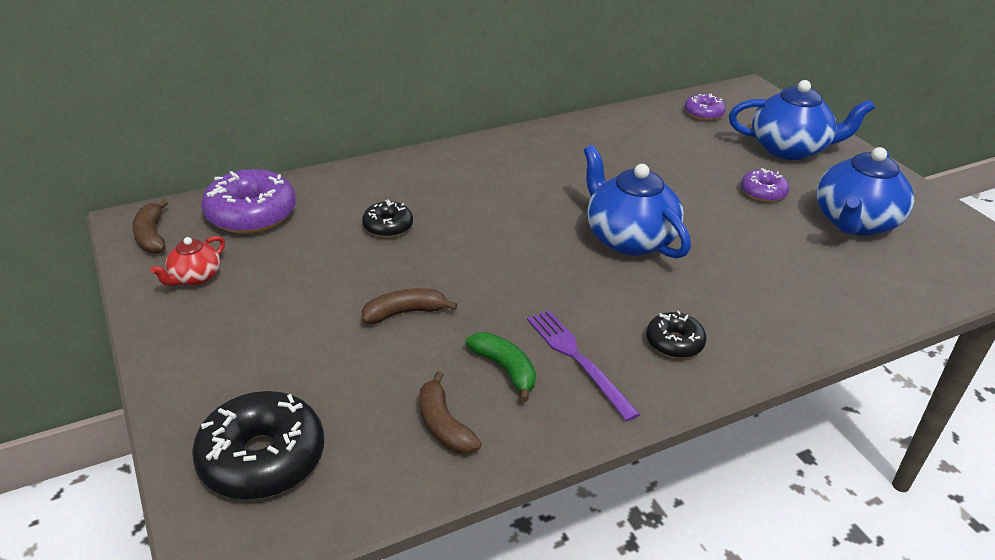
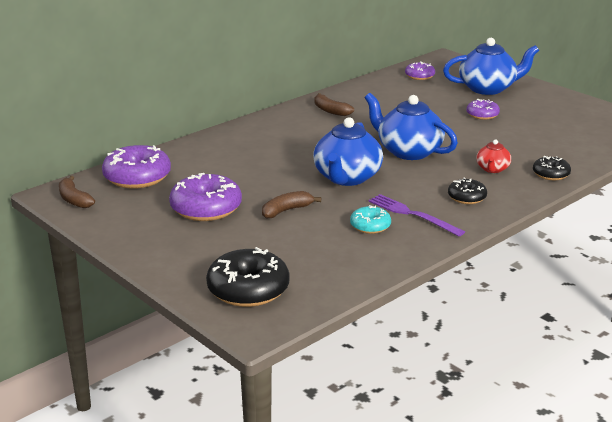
camera: 15 degrees left, 10 degrees down
red teapot [151,236,225,286] -> red teapot moved to [476,139,511,173]
black donut [362,200,413,238] -> black donut moved to [533,156,571,180]
brown banana [419,371,482,454] -> brown banana moved to [315,93,354,116]
green banana [466,332,536,402] -> turquoise donut [350,205,391,234]
blue teapot [816,147,914,236] -> blue teapot moved to [313,117,383,186]
none -> purple donut [169,173,242,221]

